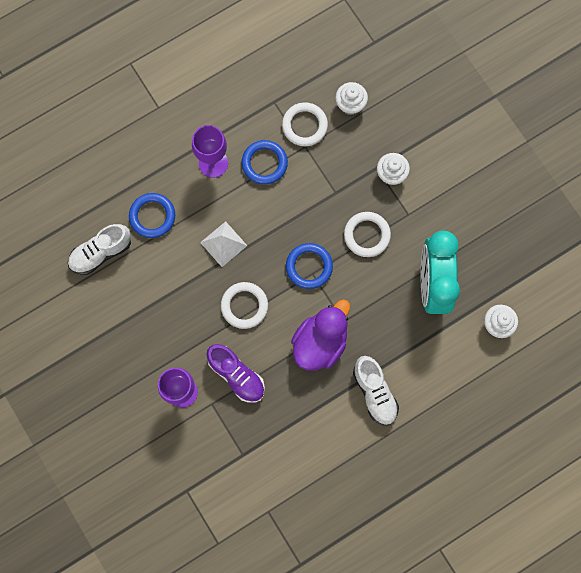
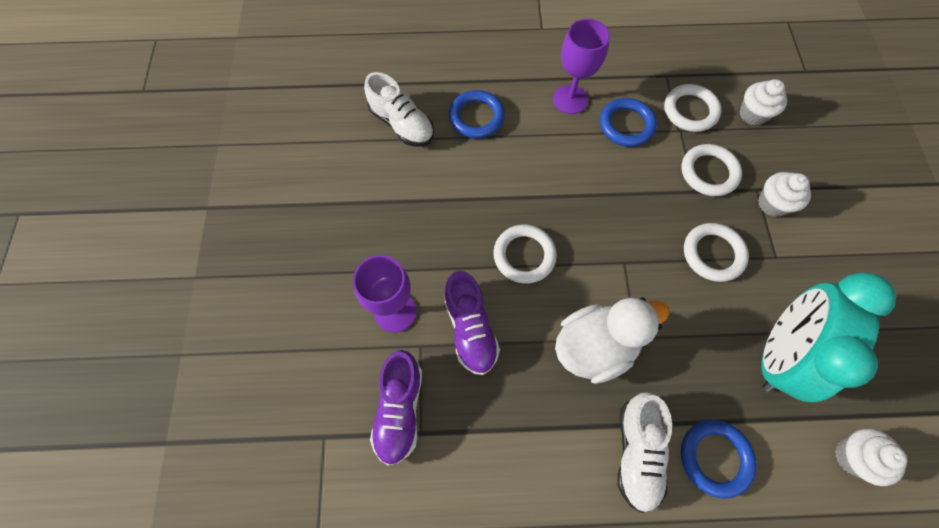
camera: 30 degrees right, 10 degrees down
white shoe [68,224,131,275] -> white shoe turned 135 degrees counterclockwise [364,72,434,146]
white pyramid [200,221,247,267] -> none
blue ring [286,243,333,289] -> blue ring moved to [681,420,757,499]
purple duck [291,300,350,371] -> white duck [555,297,670,384]
none -> purple shoe [370,350,422,465]
none -> white ring [681,144,742,196]

